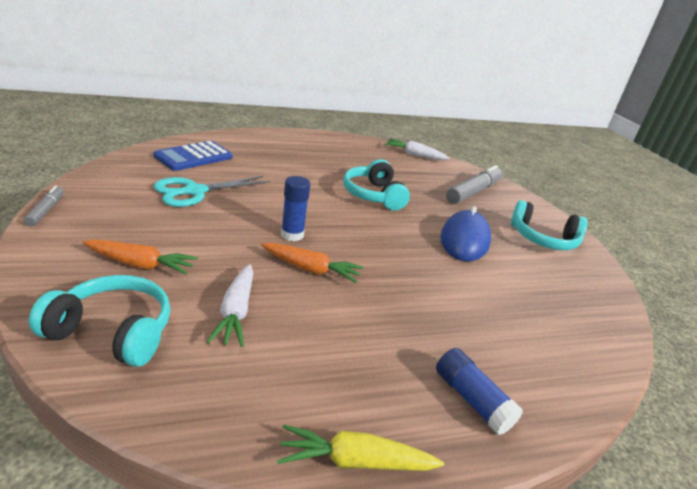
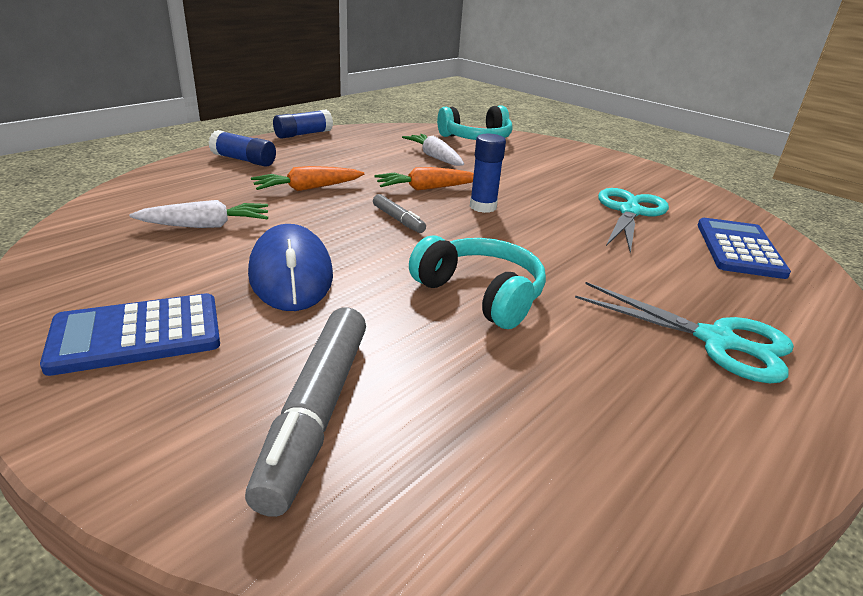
camera: 150 degrees right, 0 degrees up
grey marker [24,186,64,226] -> grey marker moved to [373,194,426,233]
orange carrot [83,239,198,275] -> orange carrot moved to [251,166,364,191]
yellow carrot [277,425,444,471] -> blue glue stick [273,109,333,139]
white carrot [385,139,450,160] -> white carrot moved to [129,200,268,228]
turquoise headphones [511,200,588,250] -> blue calculator [40,293,220,376]
none -> turquoise scissors [575,282,794,383]

